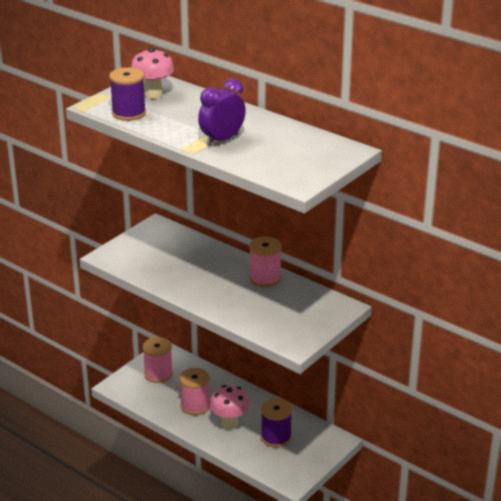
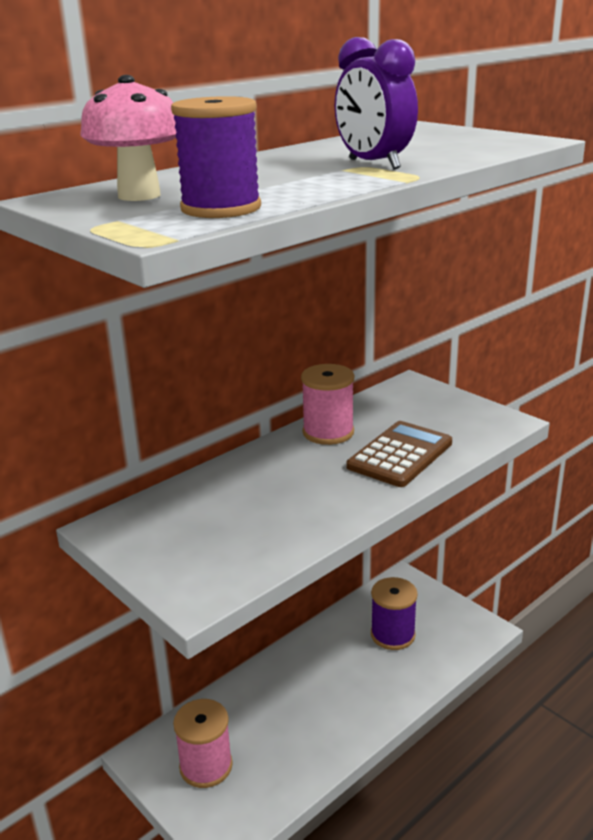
camera: 80 degrees left, 5 degrees down
pink spool [179,368,210,415] -> none
pink mushroom [210,385,249,429] -> none
none -> brown calculator [347,421,452,487]

